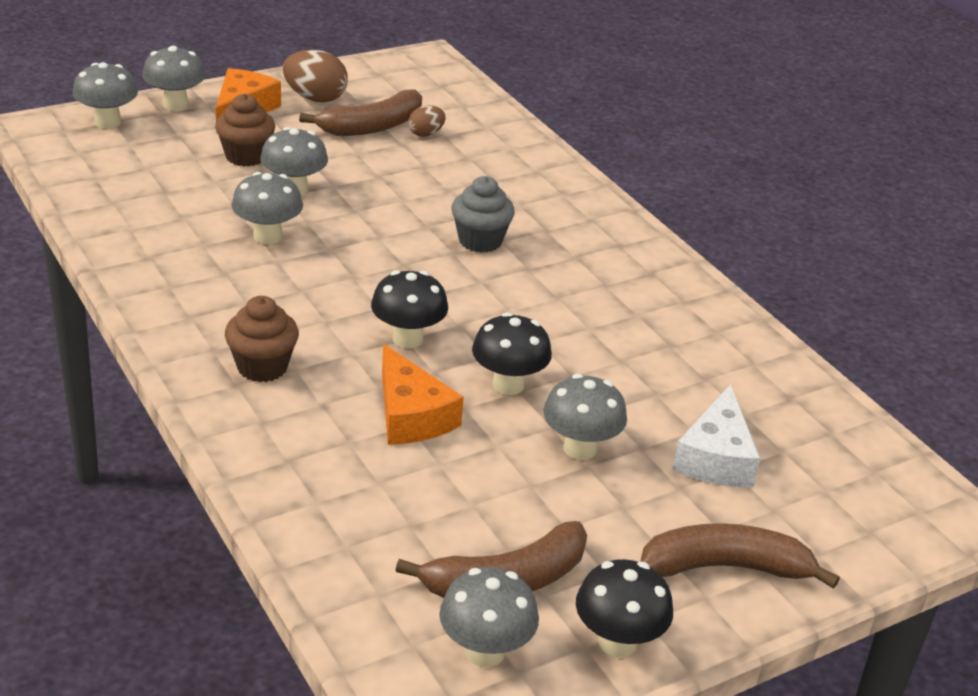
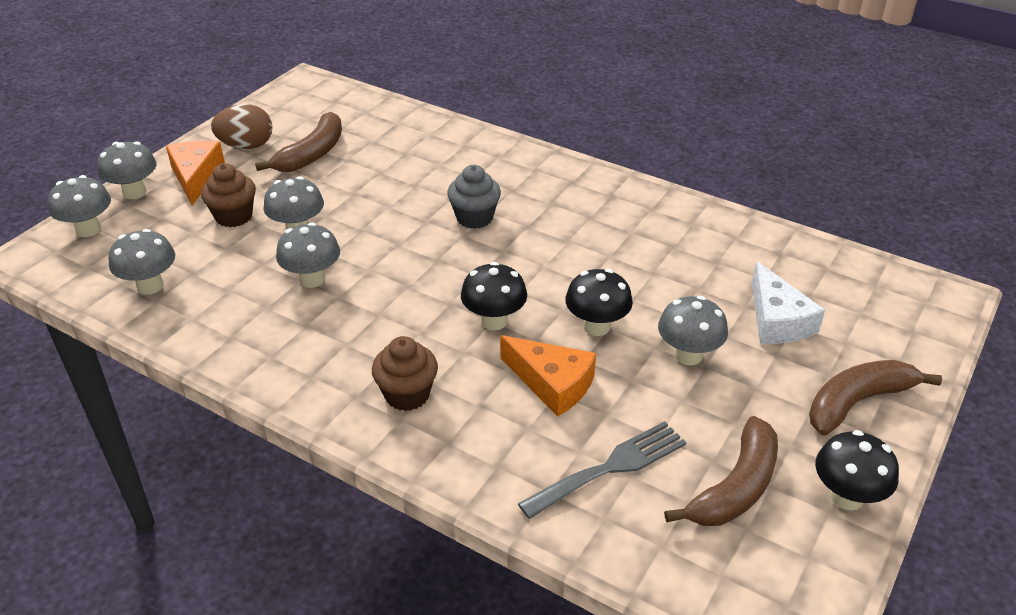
camera: 25 degrees left, 5 degrees up
brown egg [408,105,446,137] -> none
grey mushroom [439,567,539,667] -> grey mushroom moved to [108,229,175,295]
none -> grey fork [518,421,686,519]

